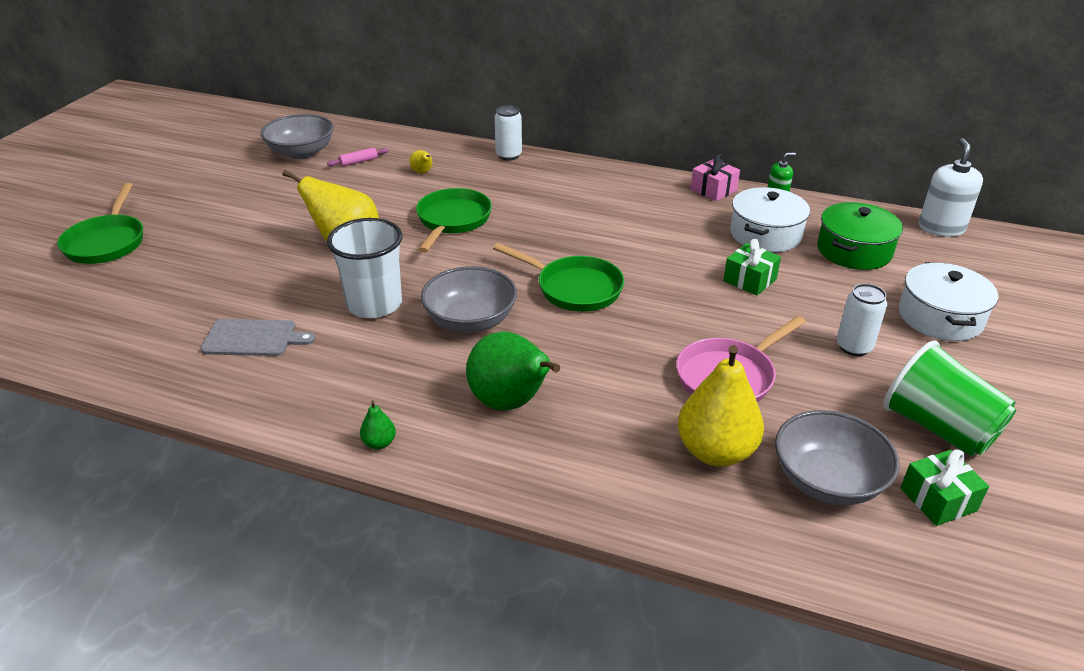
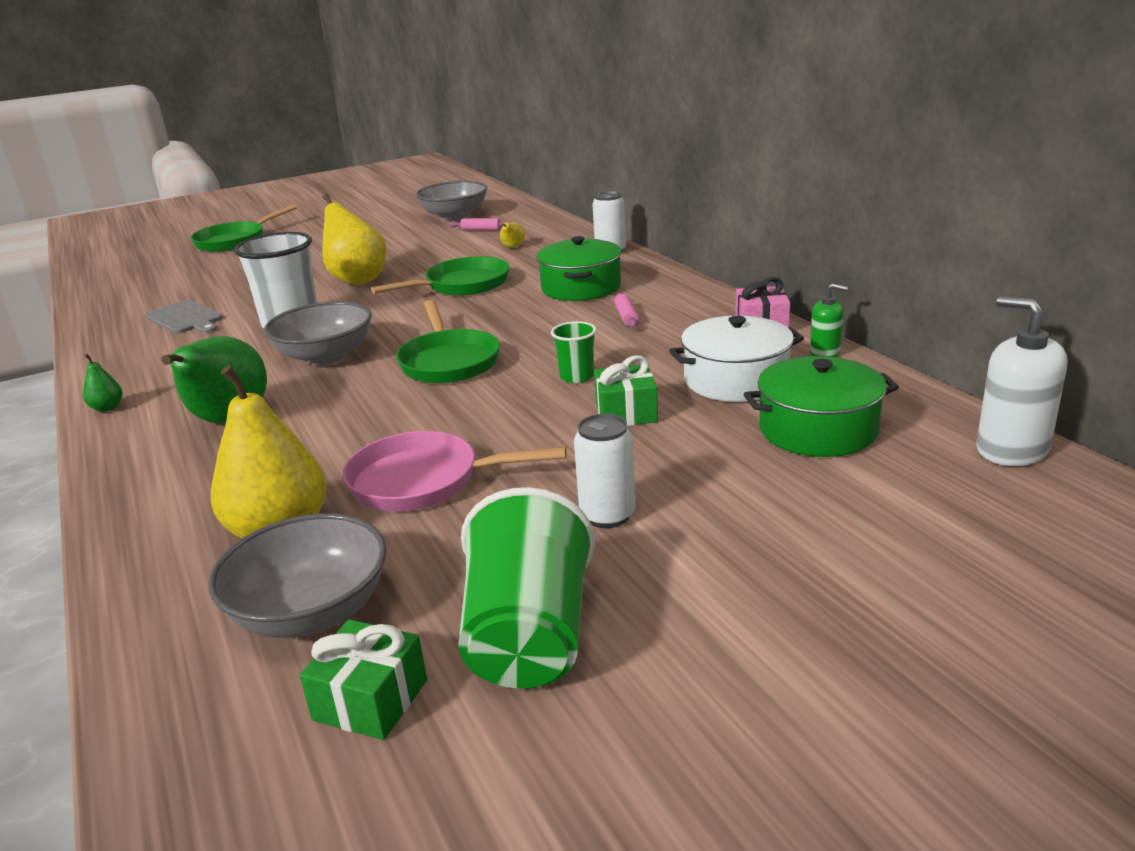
camera: 45 degrees right, 10 degrees down
white pot [899,262,998,341] -> none
white soap dispenser [919,138,983,237] -> white soap dispenser turned 90 degrees counterclockwise [976,296,1067,466]
none -> green pot [536,236,622,301]
none -> green cup [551,321,597,383]
none -> pink rolling pin [614,292,639,328]

